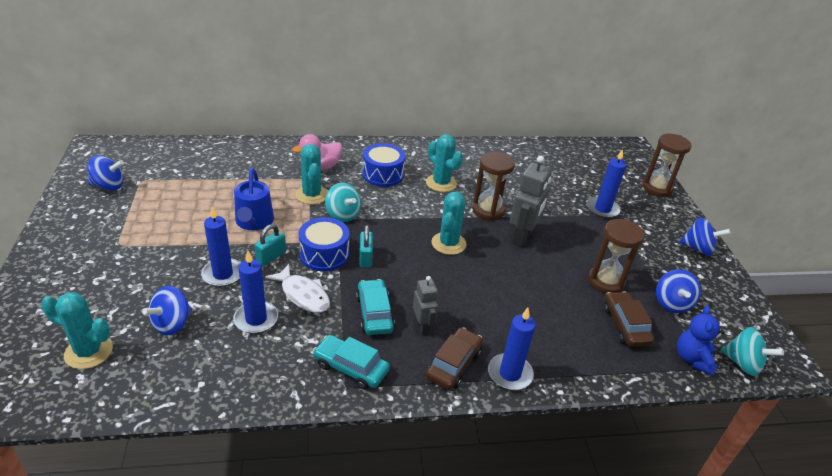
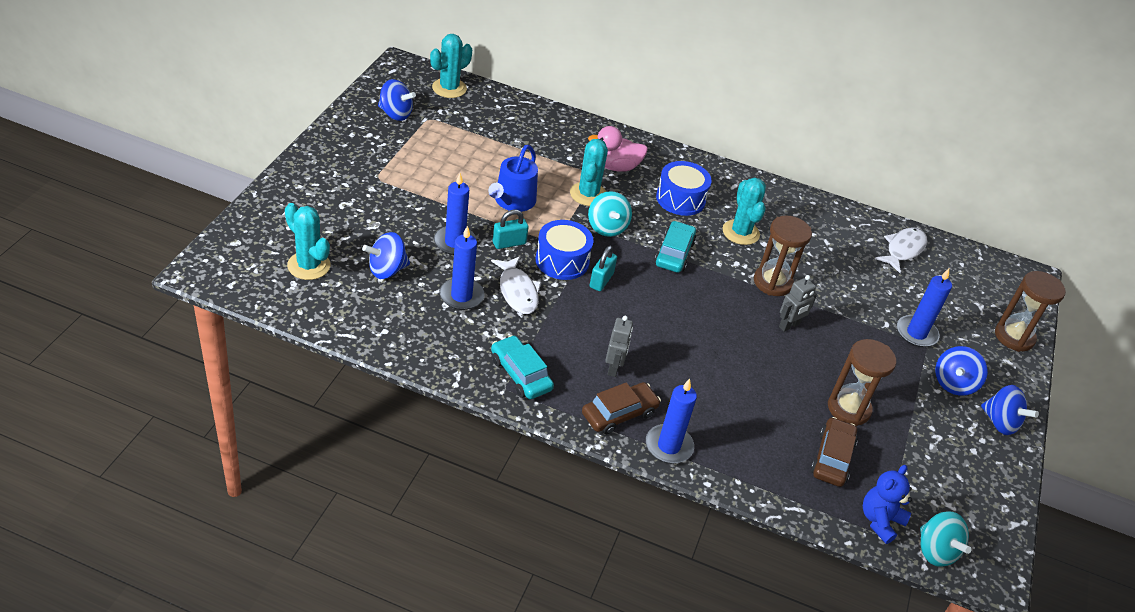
camera: 25 degrees right, 5 degrees up
turquoise car [356,279,395,335] -> turquoise car moved to [654,221,696,273]
turquoise cactus [431,192,467,255] -> turquoise cactus moved to [430,34,472,98]
grey robot [510,156,552,247] -> grey robot [779,275,817,332], size x0.60
blue spinning top [656,269,701,313] -> blue spinning top moved to [935,346,988,396]
none -> white fish [875,228,927,273]

